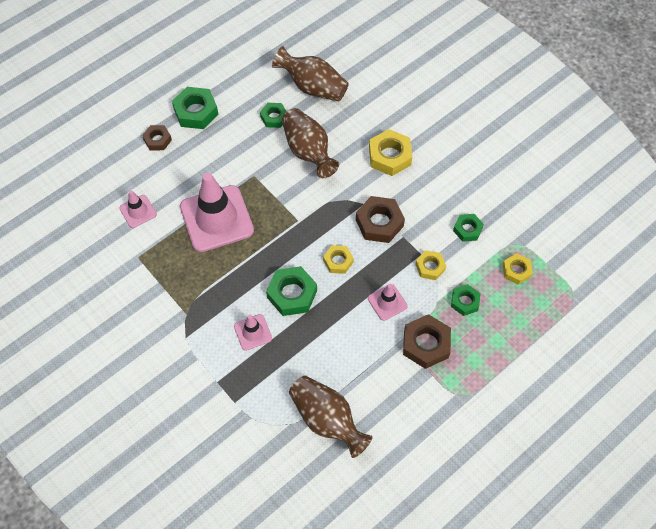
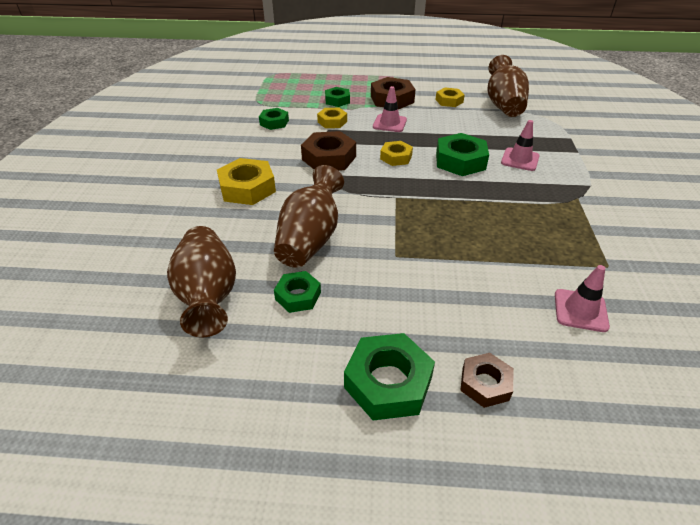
camera: 135 degrees left, 20 degrees down
pink traffic cone [180,173,254,252] -> none
yellow nut [503,253,533,285] -> yellow nut moved to [435,88,465,107]

